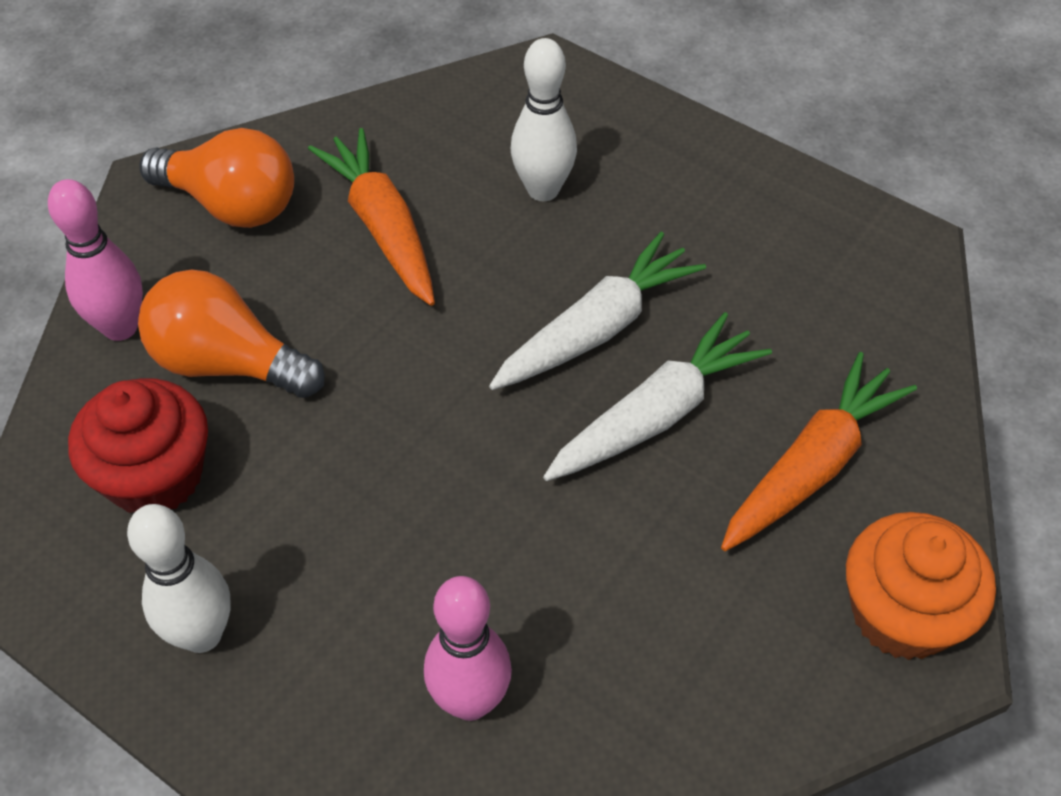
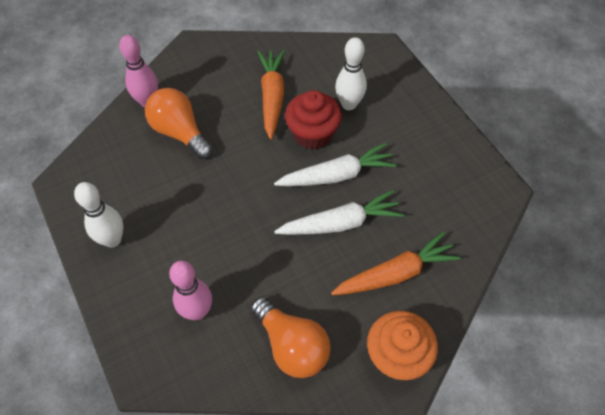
camera: 25 degrees right, 5 degrees up
red cupcake [68,378,208,513] -> red cupcake moved to [285,90,342,149]
orange light bulb [139,128,294,228] -> orange light bulb moved to [250,297,331,378]

